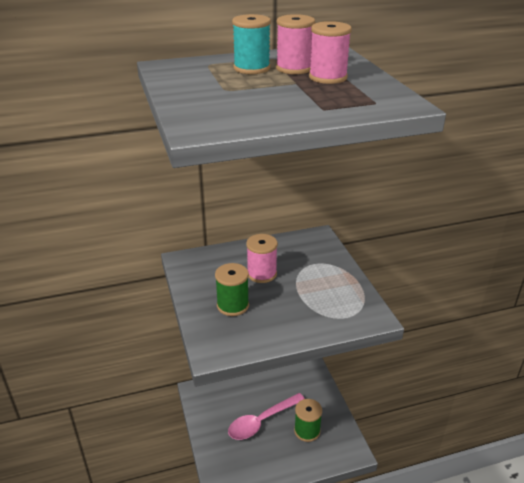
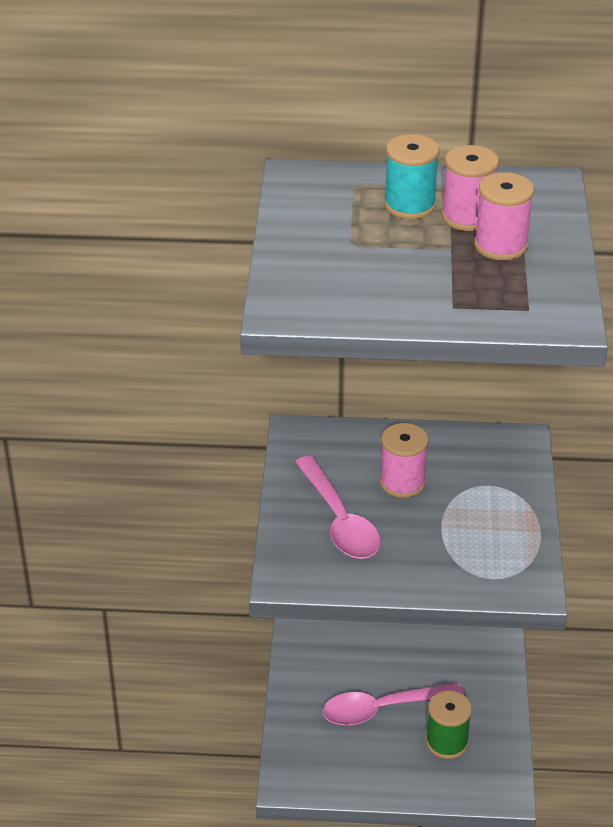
camera: 20 degrees right, 5 degrees up
green spool [215,263,249,316] -> pink spoon [295,456,381,559]

